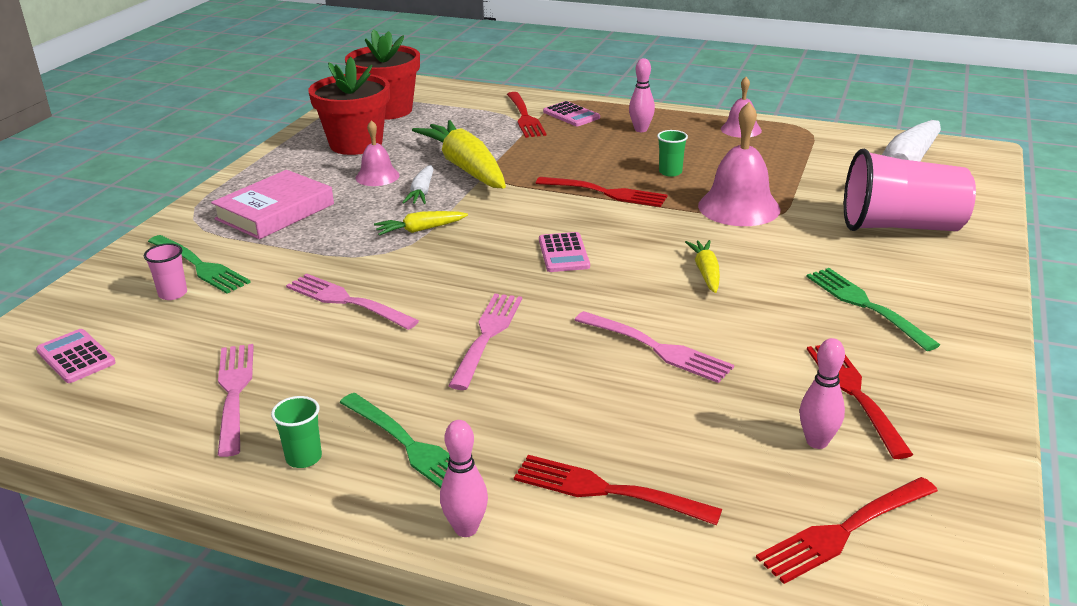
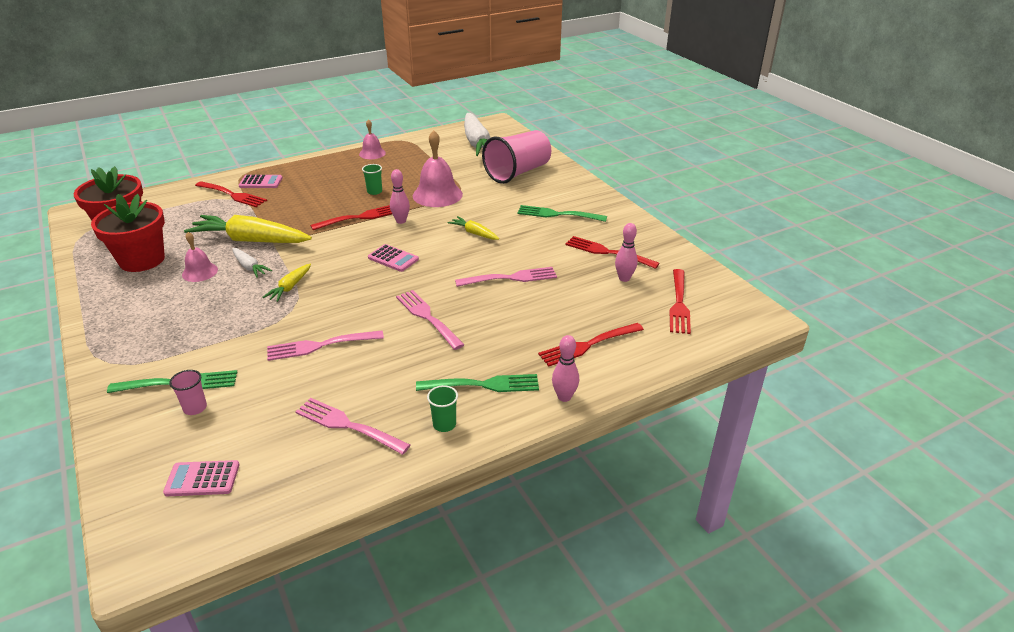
camera: 50 degrees left, 5 degrees up
pink book [211,170,334,239] -> none
pink bowling pin [629,58,655,132] -> pink bowling pin moved to [390,169,410,224]

